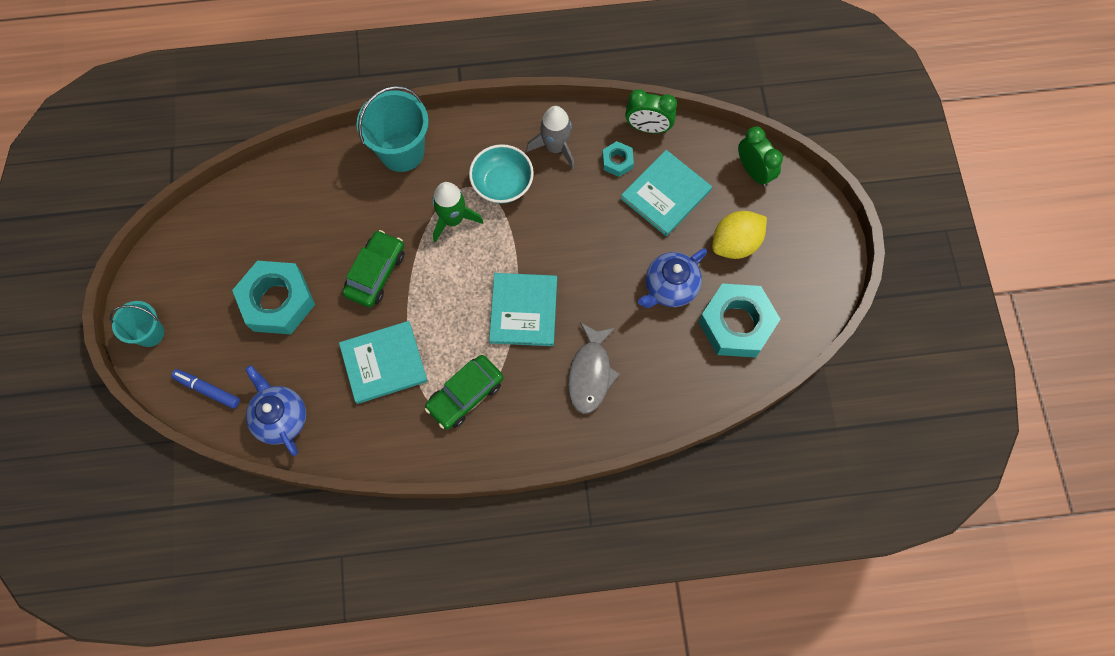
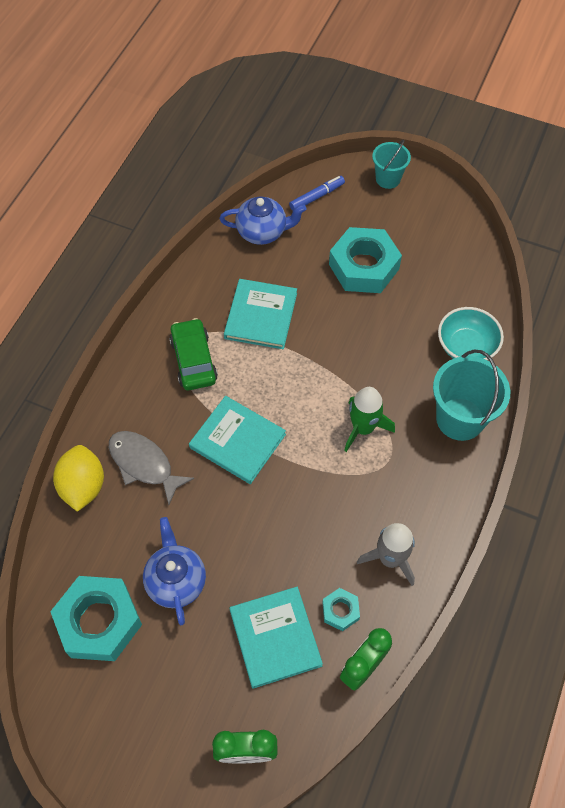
camera: 120 degrees right, 10 degrees down
green car [342,230,405,308] -> none
turquoise bowl [469,144,534,204] -> turquoise bowl moved to [438,307,504,360]
yellow lemon [712,211,767,259] -> yellow lemon moved to [53,445,104,512]

